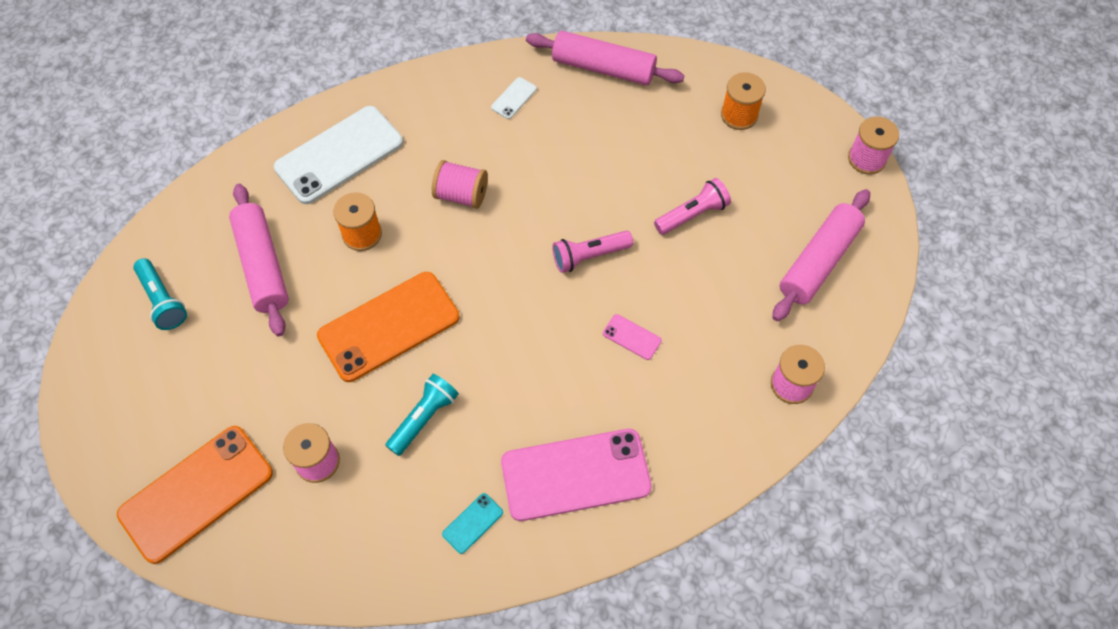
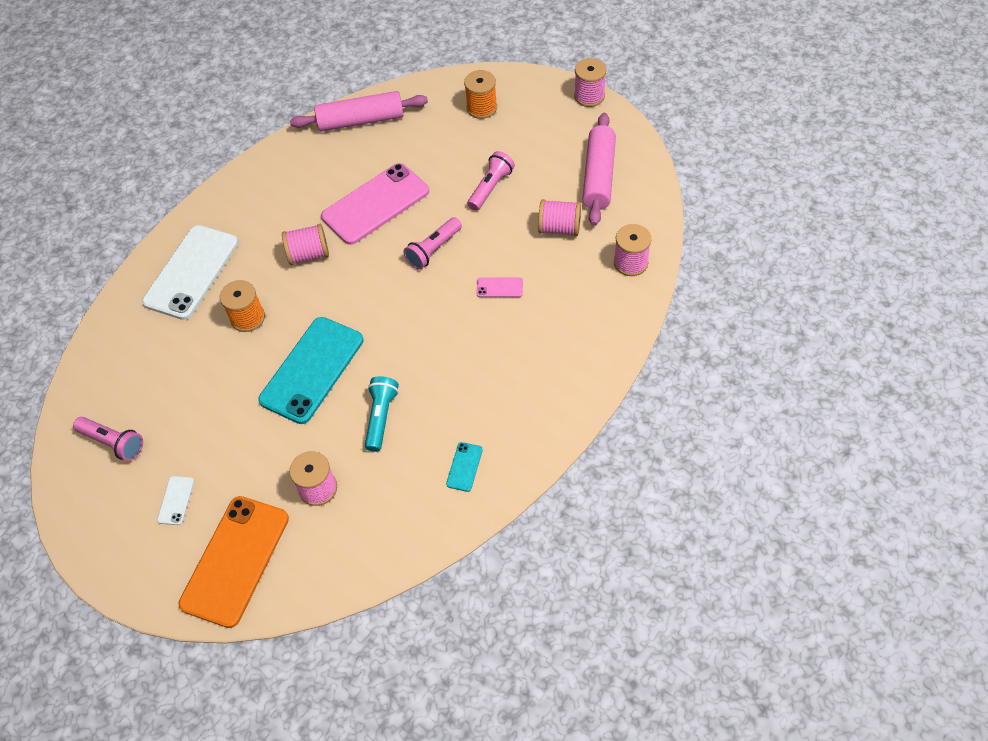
camera: 25 degrees left, 5 degrees down
turquoise flashlight [133,258,187,330] -> pink flashlight [73,417,143,461]
pink rolling pin [229,184,289,336] -> none
orange phone [317,272,460,382] -> turquoise phone [258,317,363,424]
white phone [491,77,537,119] -> white phone moved to [157,476,194,525]
pink phone [501,429,652,521] -> pink phone moved to [321,163,429,245]
none -> pink spool [538,199,581,236]

